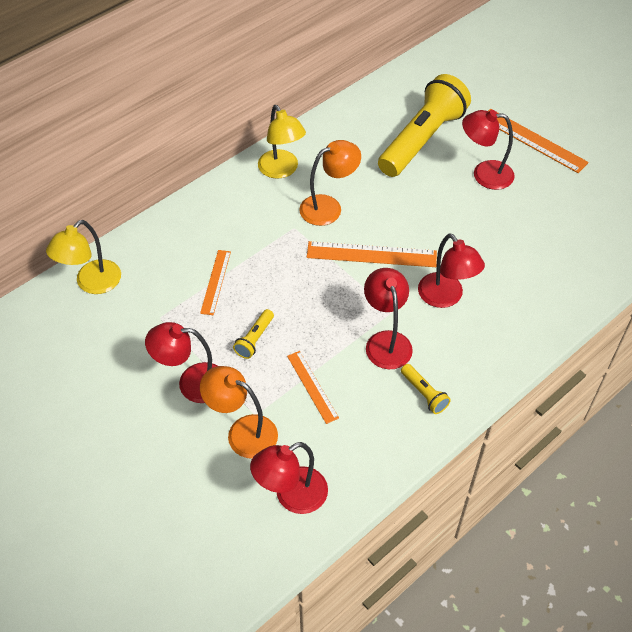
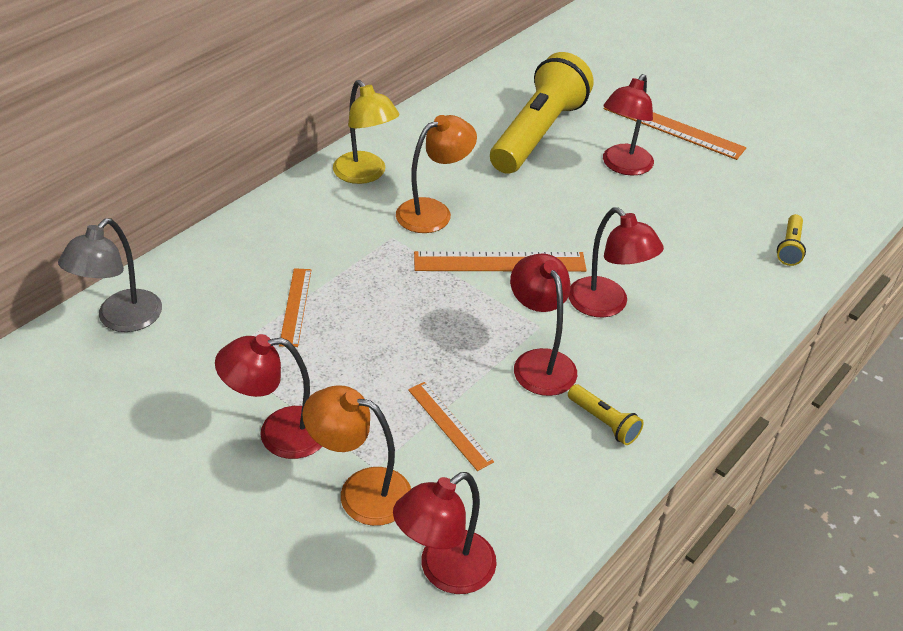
camera: 10 degrees left, 10 degrees down
yellow lamp [46,220,121,294] -> grey lamp [58,218,162,332]
yellow flashlight [233,309,274,359] -> yellow flashlight moved to [777,214,806,266]
red lamp [462,110,515,190] -> red lamp turned 60 degrees counterclockwise [603,74,654,175]

